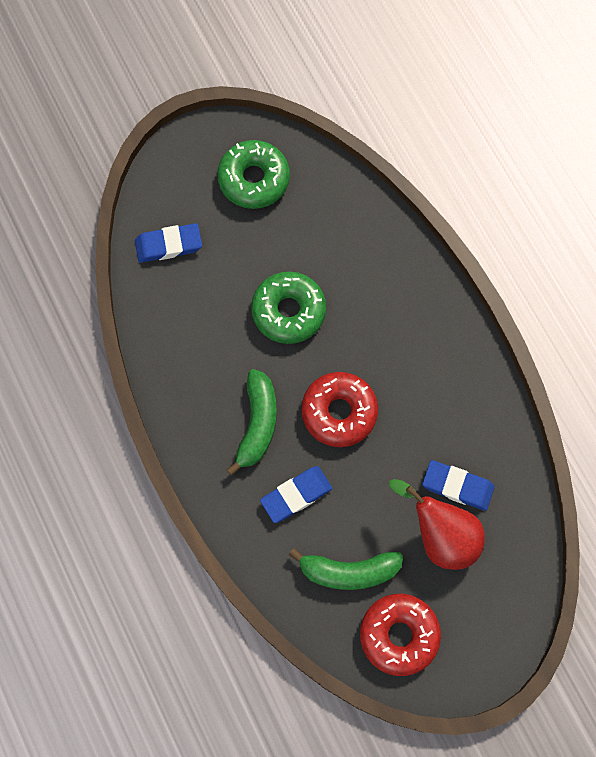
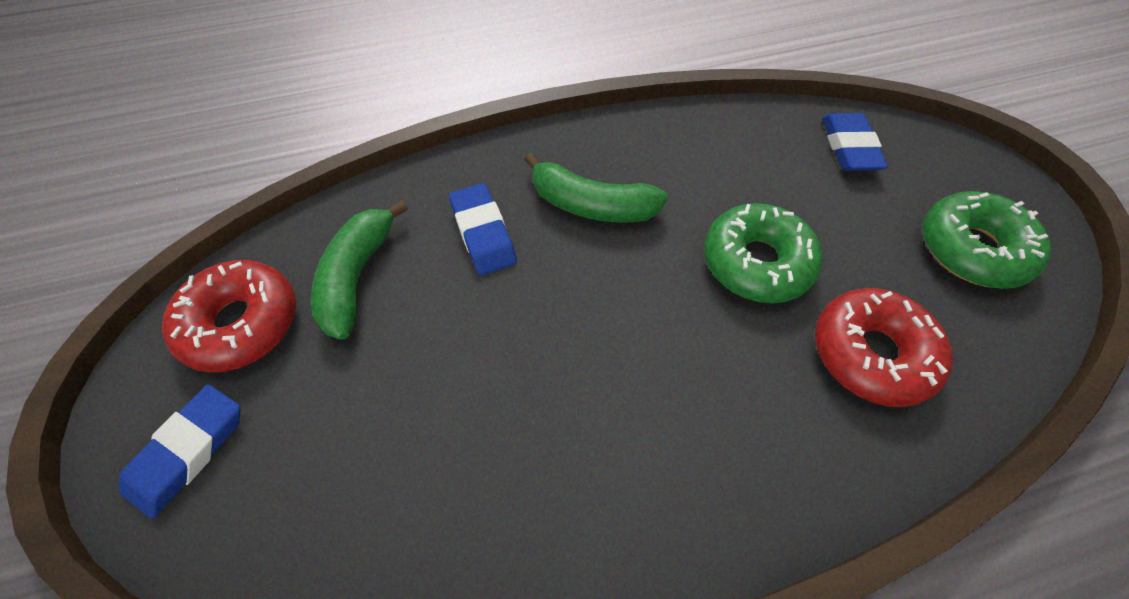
camera: 100 degrees right, 15 degrees down
red donut [301,372,378,447] -> red donut moved to [815,288,953,407]
red pear [389,479,485,570] -> none
blue eraser [422,460,495,511] -> blue eraser moved to [119,384,241,519]

